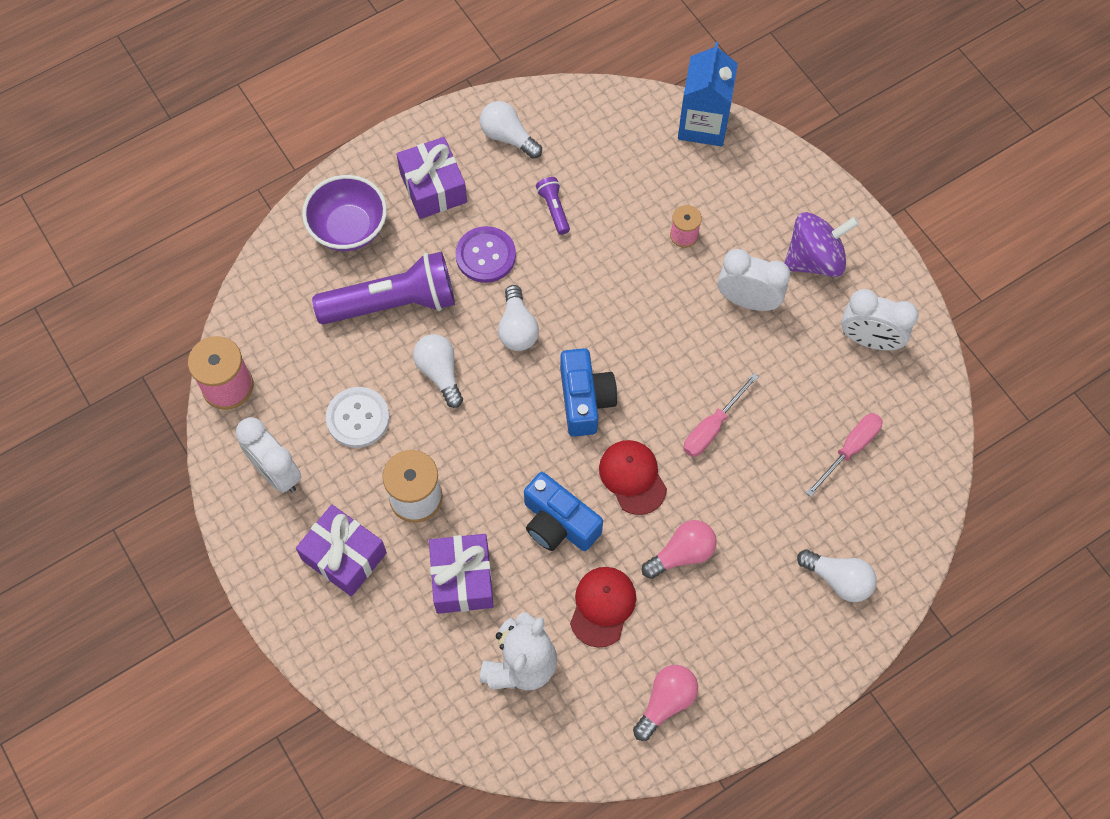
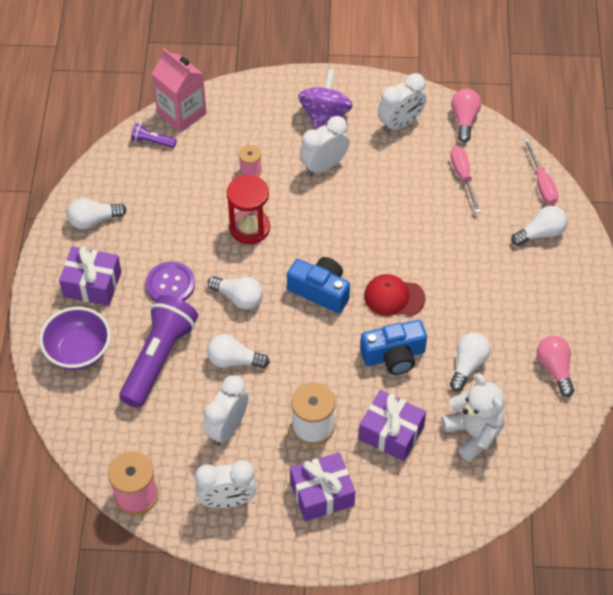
camera: 55 degrees left, 10 degrees down
white button [326,387,390,448] -> white clock [203,375,248,446]
purple flashlight [536,177,570,235] -> purple flashlight moved to [131,123,177,148]
red cap [570,567,636,648] -> white light bulb [450,333,491,391]
pink light bulb [642,520,717,579] -> pink light bulb moved to [451,89,481,142]
blue carton [678,42,738,146] -> pink carton [151,48,207,133]
pink screwdriver [683,373,759,457] -> pink screwdriver moved to [524,139,559,205]
none -> red hourglass [227,175,270,244]

